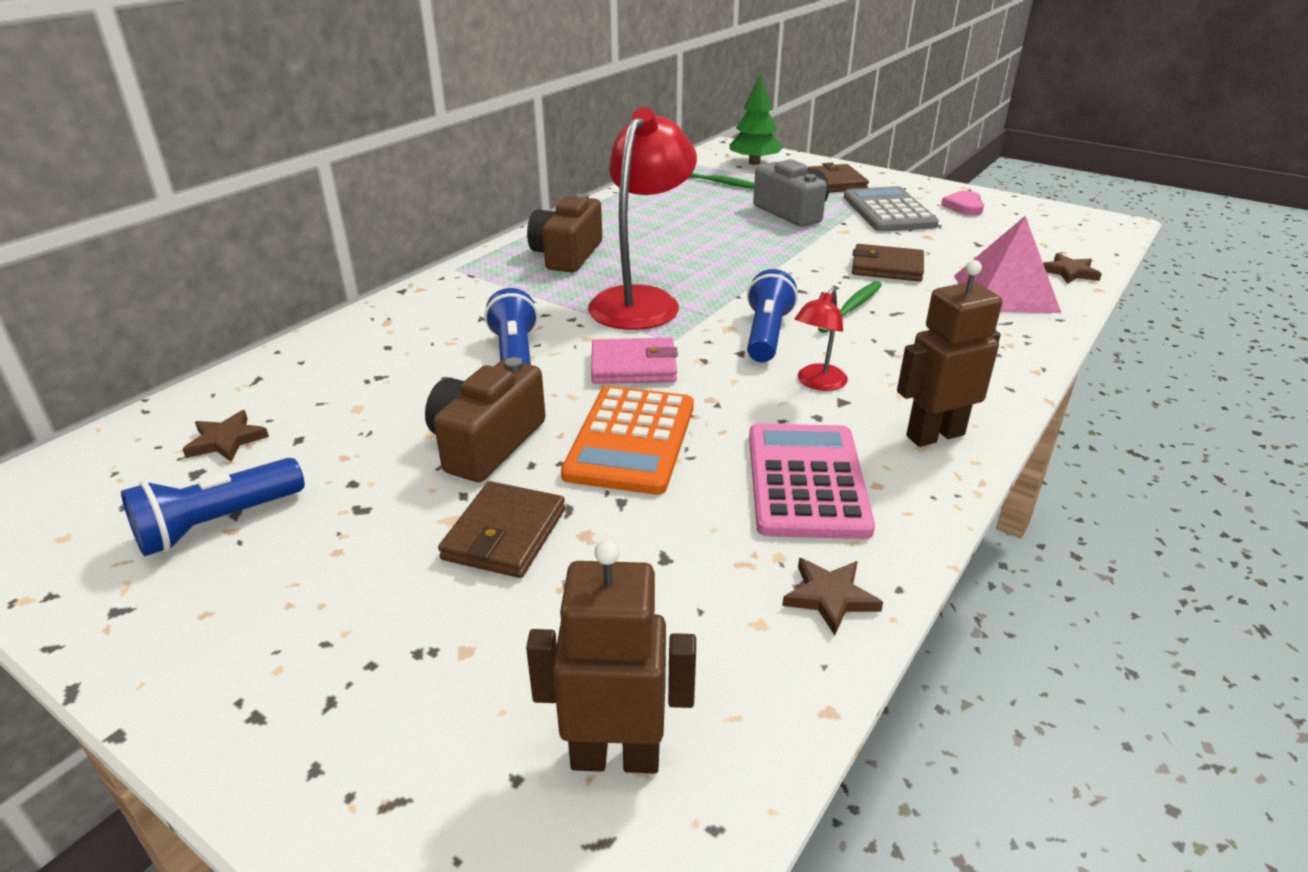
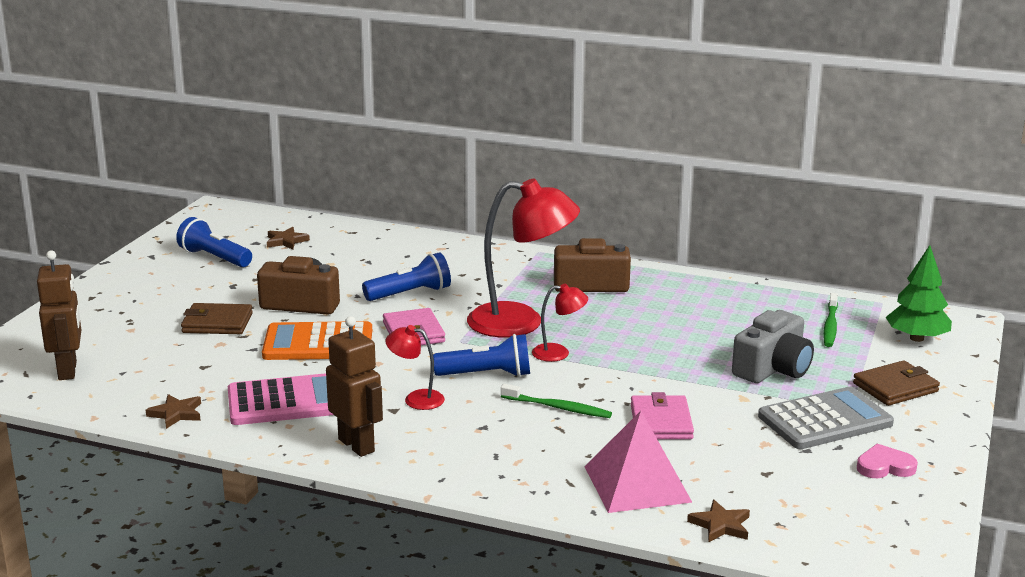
camera: 75 degrees right, 10 degrees down
brown wallet [852,244,924,282] -> pink wallet [631,392,694,439]
none -> red lamp [532,284,588,362]

